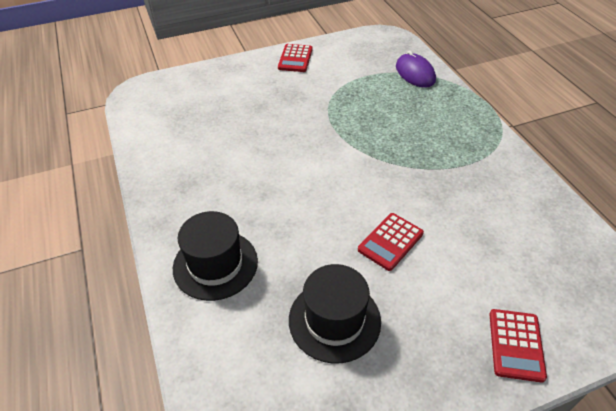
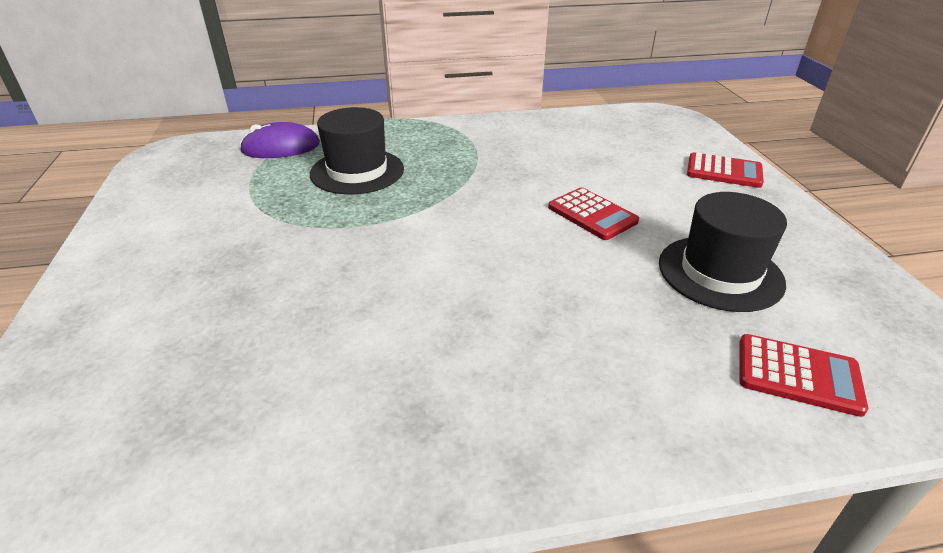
camera: 80 degrees left, 10 degrees down
black hat [173,211,258,301] -> black hat moved to [310,107,404,195]
red calculator [278,44,313,72] -> red calculator moved to [739,334,868,417]

